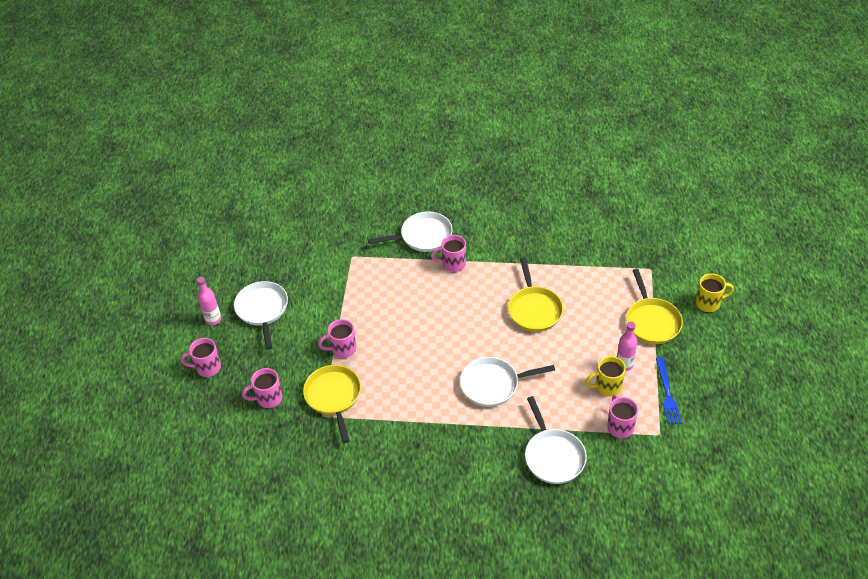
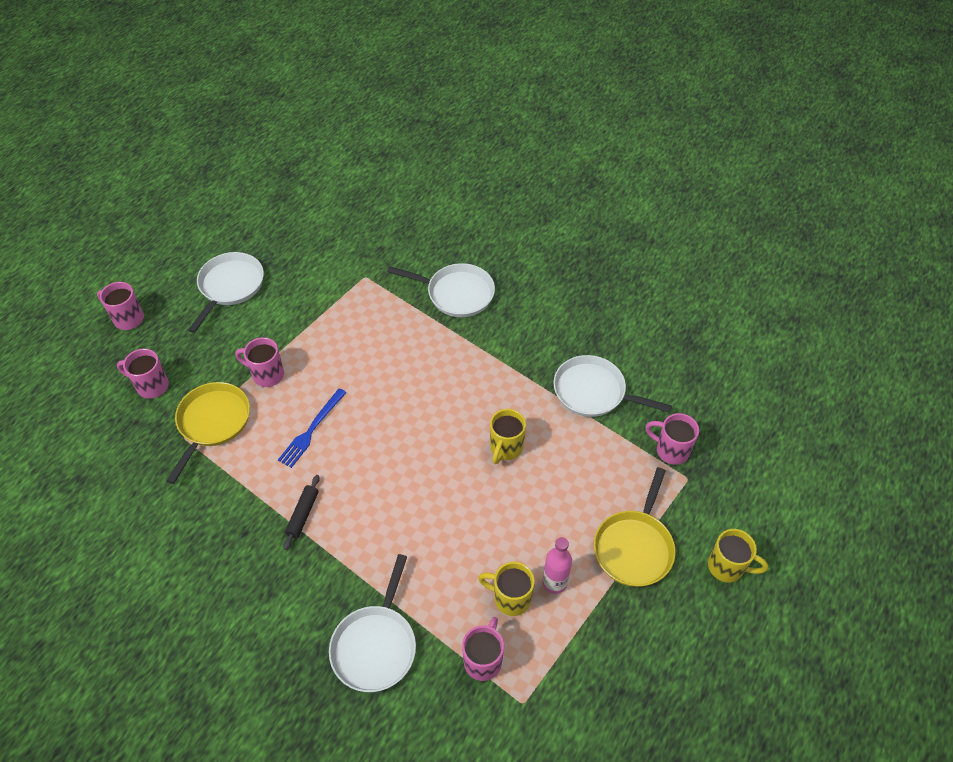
camera: 30 degrees right, 5 degrees up
pink bottle [196,277,221,325] -> none
pink mug [431,235,466,272] -> pink mug moved to [645,413,699,465]
white pan [460,357,555,407] -> white pan moved to [553,355,672,417]
yellow pan [508,258,563,332] -> yellow mug [490,409,526,464]
blue fork [656,357,681,424] -> blue fork moved to [278,388,346,468]
none -> black rolling pin [284,475,320,550]

